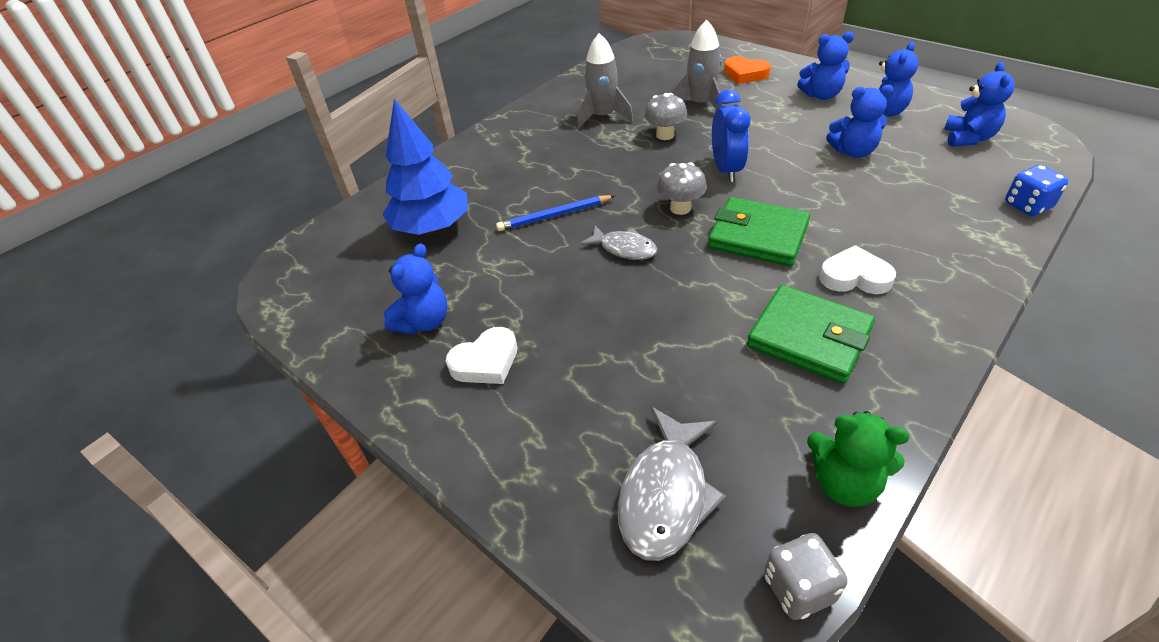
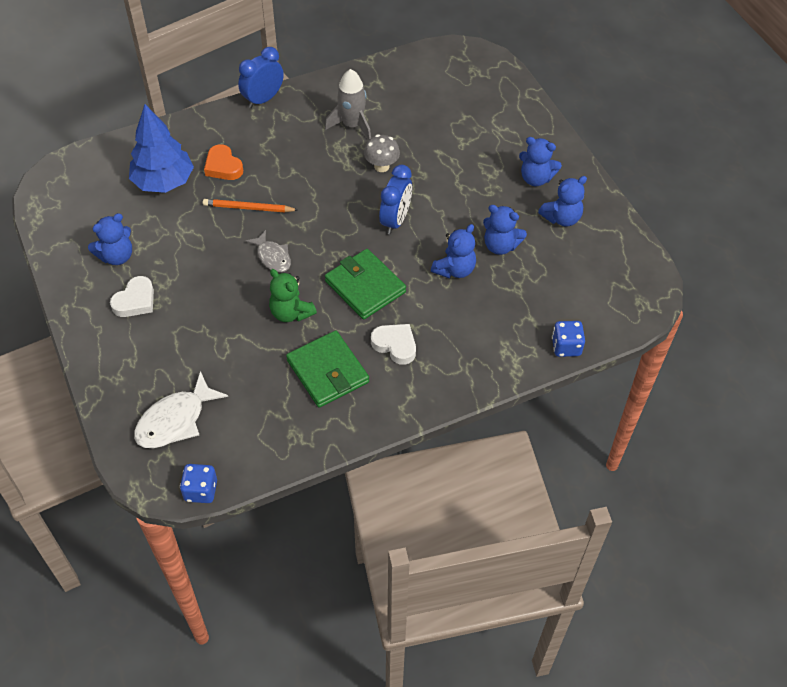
camera: 20 degrees right, 10 degrees up
white heart [446,327,517,384] -> white heart turned 45 degrees counterclockwise [110,276,154,317]
blue pencil [496,195,615,231] -> orange pencil [203,199,298,213]
grey fish [617,407,726,561] -> white fish [134,371,228,448]
grey mushroom [657,162,707,215] -> none
grey rocket [672,20,723,109] -> none
orange heart [724,56,771,84] -> orange heart moved to [204,144,243,180]
grey dice [764,533,848,620] -> blue dice [180,464,217,503]
green teddy bear [807,411,909,507] -> green teddy bear moved to [269,269,317,322]
blue teddy bear [944,62,1015,147] -> blue teddy bear moved to [431,224,476,278]
none -> blue clock [238,47,284,108]

